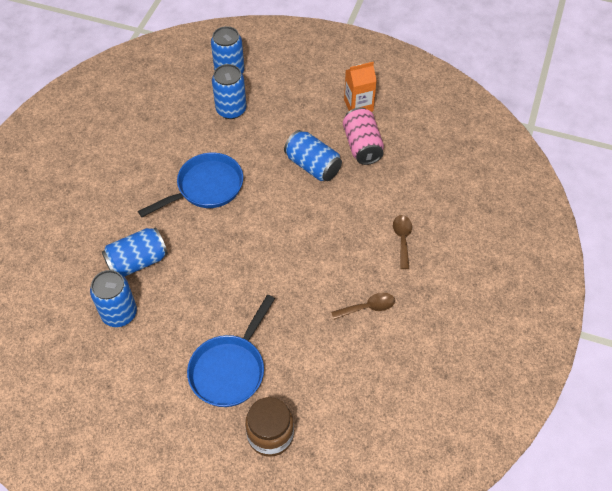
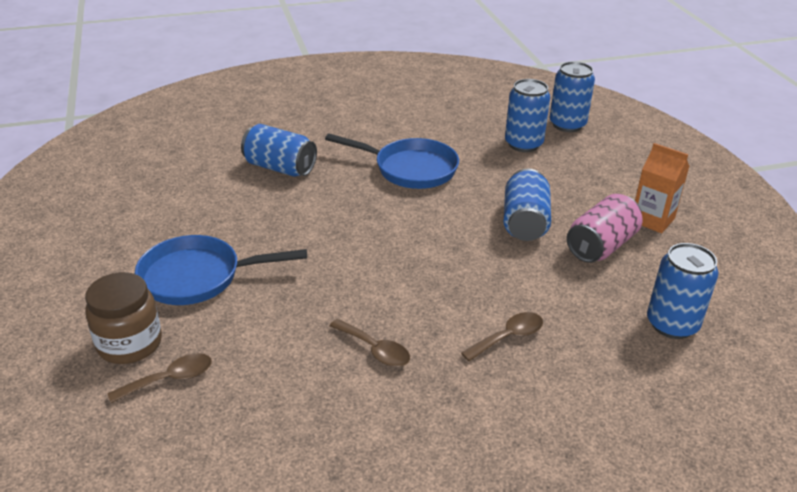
camera: 55 degrees right, 20 degrees down
blue can [90,270,137,327] -> blue can moved to [647,243,718,339]
none -> brown spoon [107,353,212,403]

